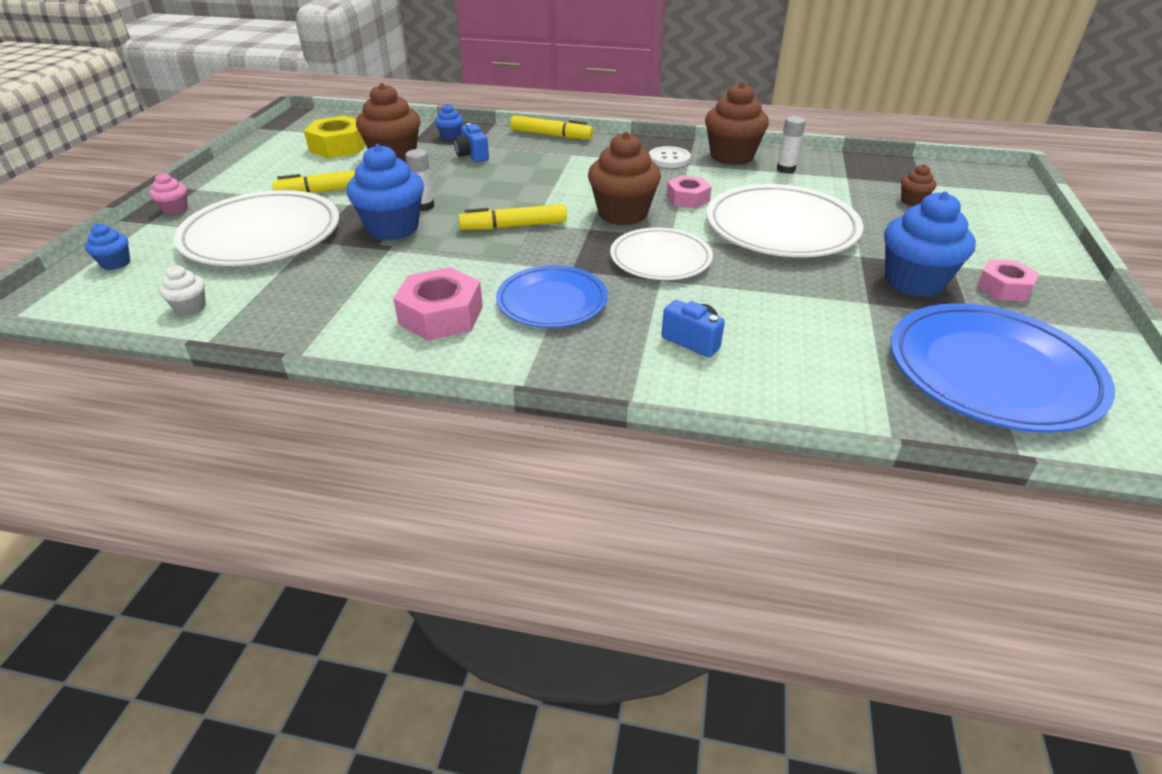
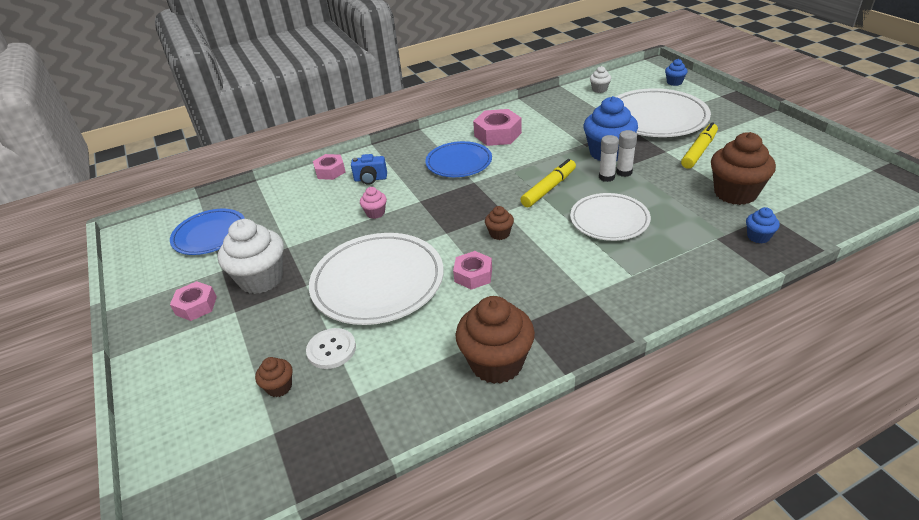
camera: 145 degrees right, 0 degrees up
pink cupcake [150,172,188,215] -> pink cupcake moved to [360,187,387,219]
yellow nut [304,115,366,158] -> none
blue camera [454,123,489,163] -> none
yellow marker [510,115,593,139] -> none
brown cupcake [588,132,661,225] -> brown cupcake [485,206,514,240], size x0.48
white plate [610,227,713,280] -> white plate moved to [570,193,651,241]
white button [649,146,691,168] -> white button moved to [306,328,356,369]
white glue stick [777,116,806,174] -> white glue stick moved to [599,135,619,182]
blue cupcake [884,191,976,297] -> white cupcake [218,219,284,294]
blue plate [890,303,1115,433] -> blue plate [170,209,245,255], size x0.63
none -> pink nut [313,154,345,180]

